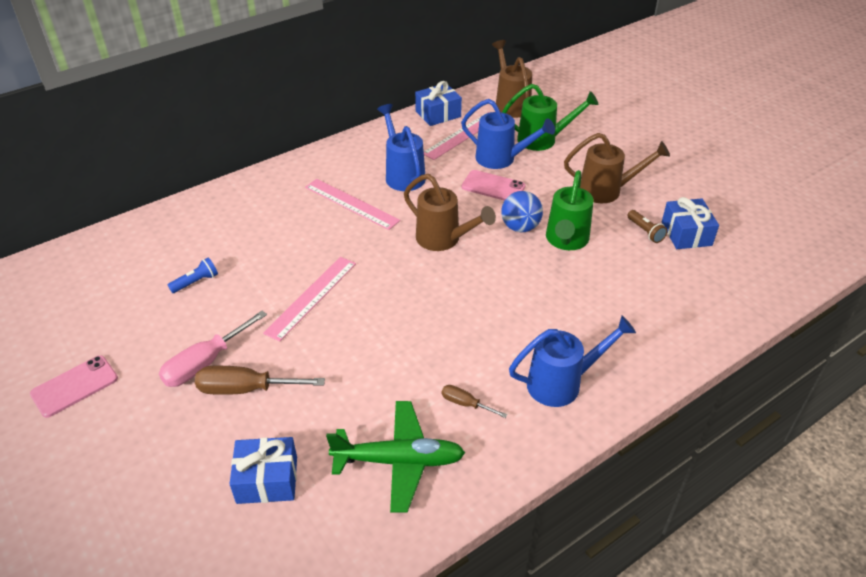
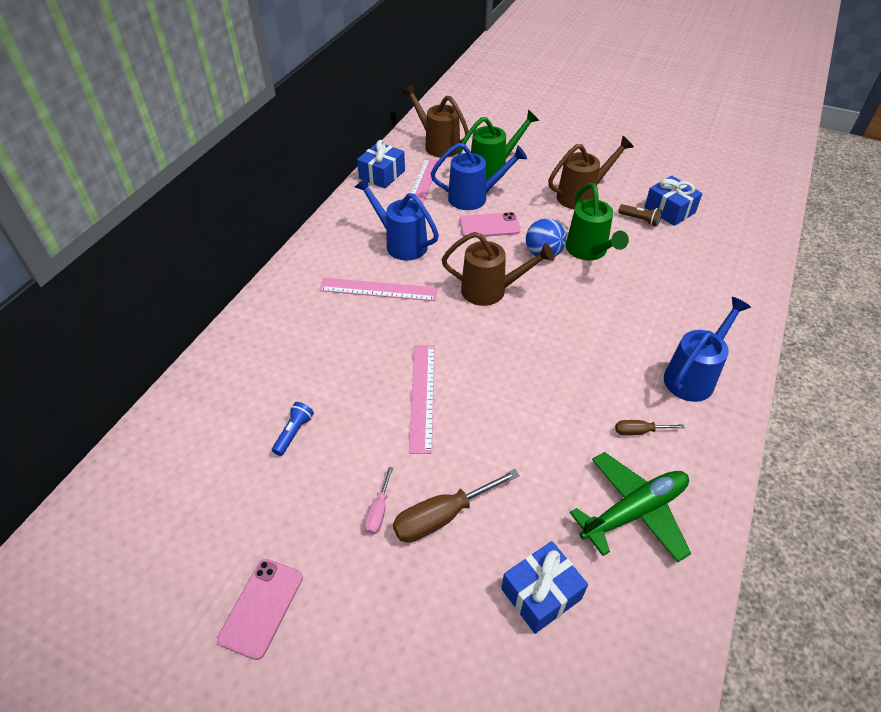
camera: 30 degrees left, 5 degrees up
pink screwdriver [159,311,267,387] -> pink screwdriver [365,467,393,534], size x0.54

